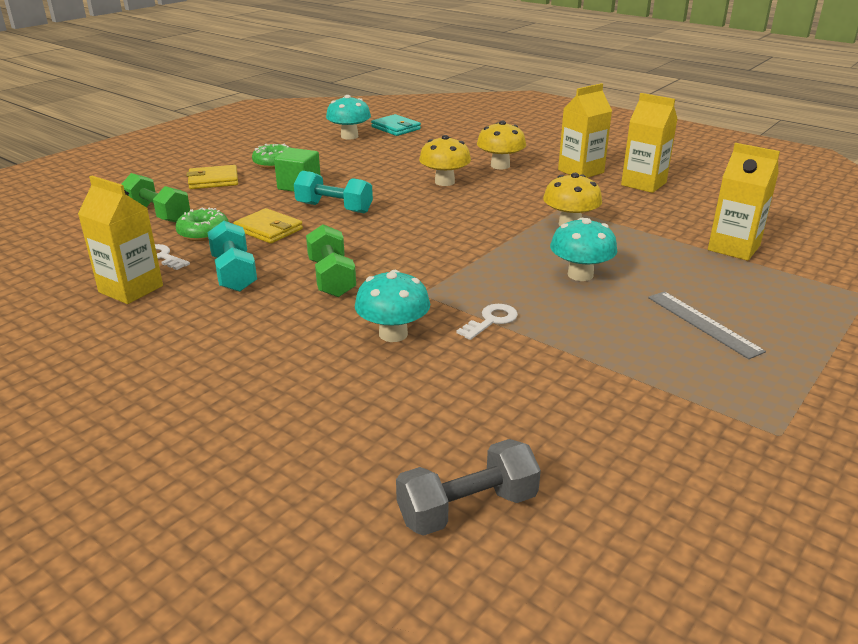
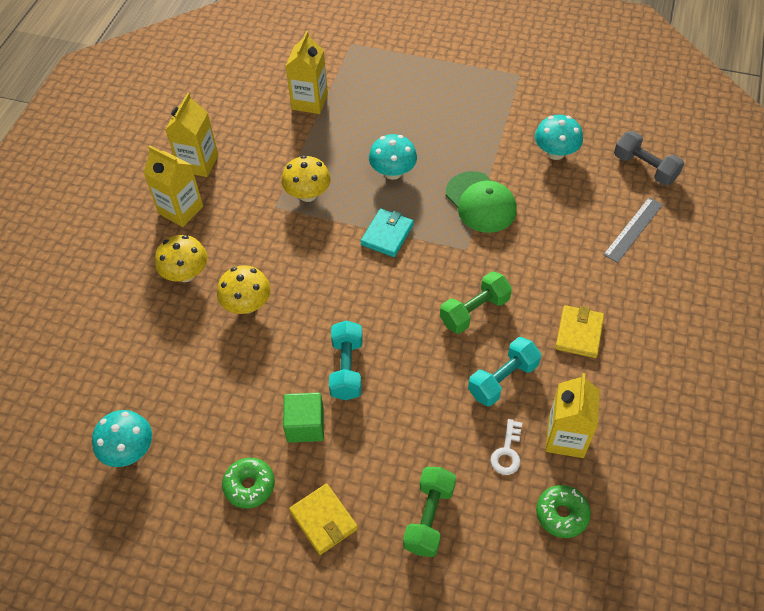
camera: 110 degrees left, 25 degrees up
green donut [176,207,229,241] -> green donut moved to [536,485,591,538]
yellow wallet [234,208,303,244] -> yellow wallet moved to [555,305,604,358]
turquoise mushroom [355,270,430,342] -> turquoise mushroom moved to [535,115,583,160]
turquoise wallet [371,114,421,136] -> turquoise wallet moved to [361,209,414,257]
white key [456,304,518,340] -> green cap [446,171,517,233]
grey ruler [648,291,766,359] -> grey ruler moved to [603,197,663,263]

